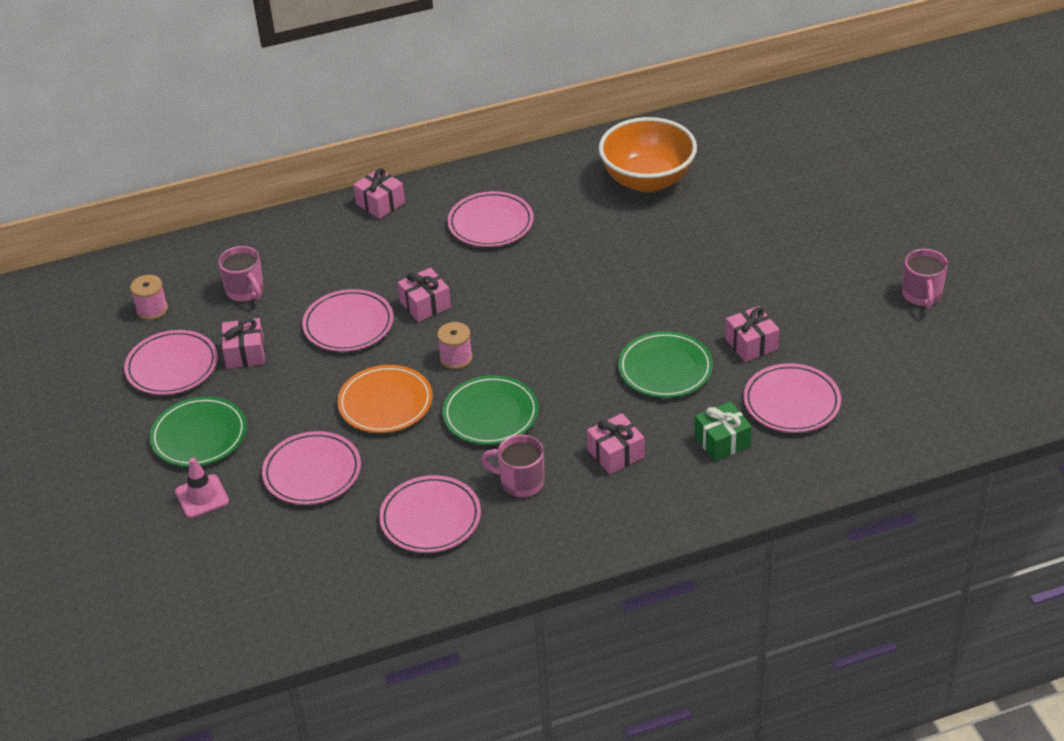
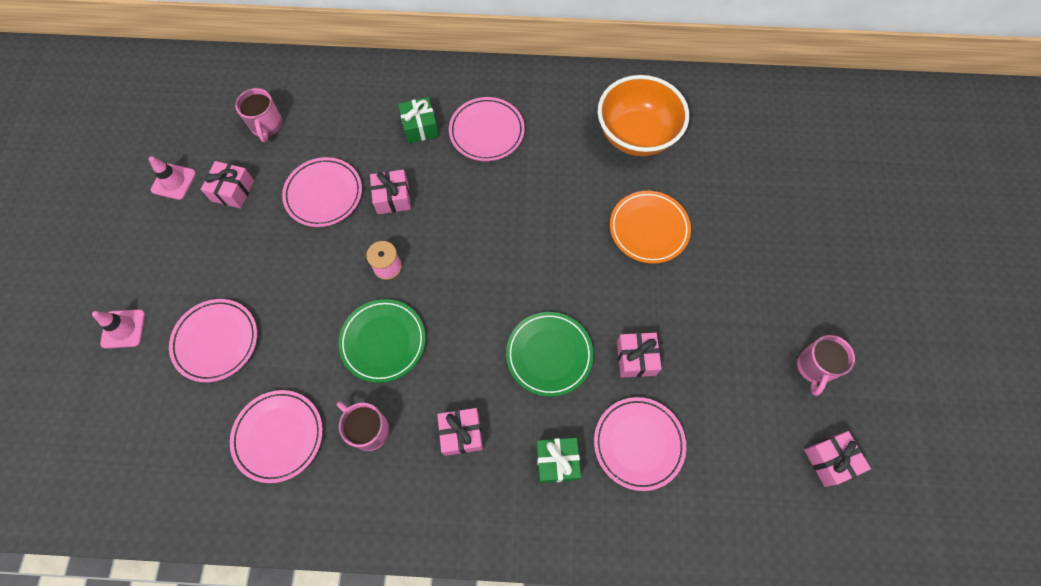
camera: 20 degrees right, 25 degrees up
pink plate [124,330,217,395] -> pink traffic cone [149,156,196,200]
pink spool [130,275,168,320] -> none
green plate [150,396,247,467] -> none
orange plate [337,365,433,433] -> orange plate moved to [610,191,691,264]
pink gift [353,168,405,219] -> pink gift moved to [804,431,871,487]
none -> green gift [398,97,439,143]

